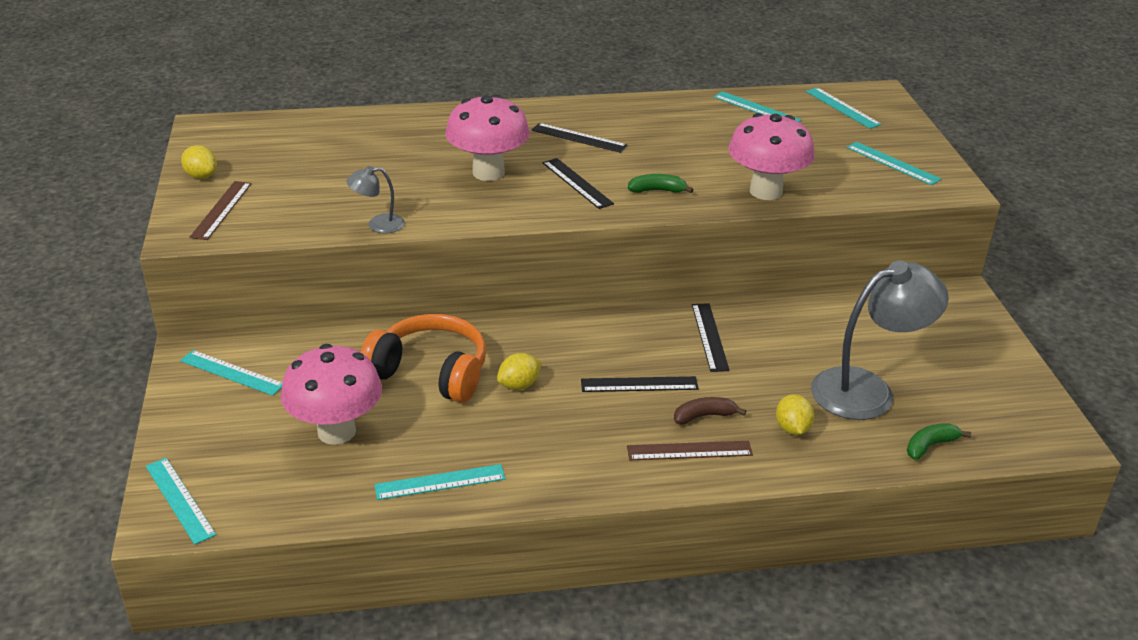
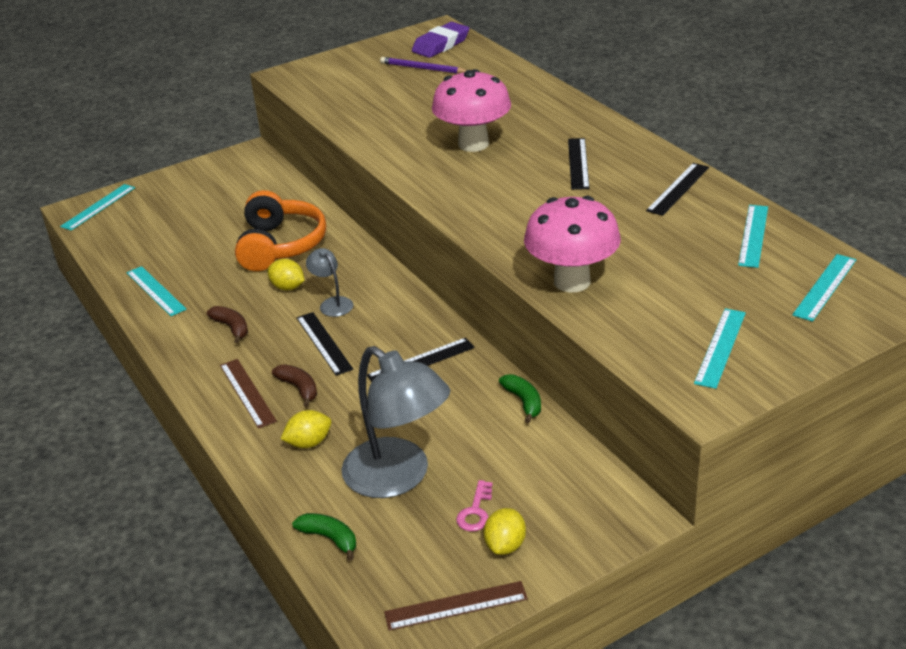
camera: 70 degrees right, 0 degrees up
turquoise ruler [180,350,282,396] -> none
yellow lemon [181,145,217,179] -> yellow lemon moved to [483,508,526,555]
brown ruler [189,181,252,240] -> brown ruler moved to [384,581,528,631]
pink mushroom [281,344,382,445] -> none
grey lamp [347,166,405,234] -> grey lamp moved to [306,248,353,317]
black ruler [543,158,614,209] -> black ruler moved to [646,163,709,216]
green banana [628,174,693,193] -> green banana moved to [499,374,541,423]
none -> brown banana [207,306,248,343]
none -> purple pencil [380,57,467,74]
none -> purple eraser [412,22,469,58]
none -> pink key [456,480,493,531]

